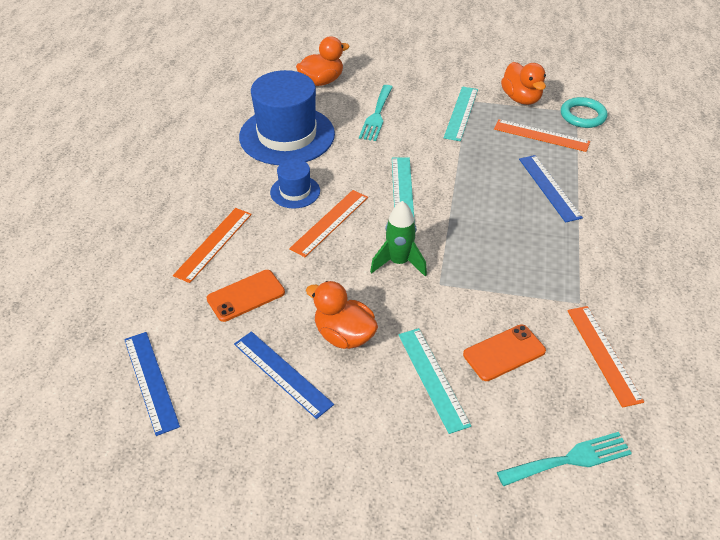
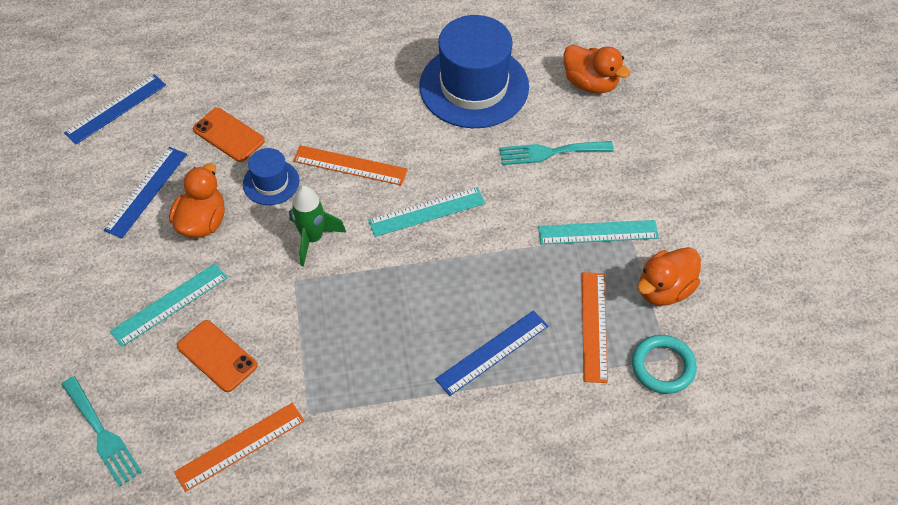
camera: 70 degrees right, 10 degrees up
orange ruler [173,208,252,283] -> none
blue hat [270,159,320,209] -> blue hat moved to [243,148,299,205]

